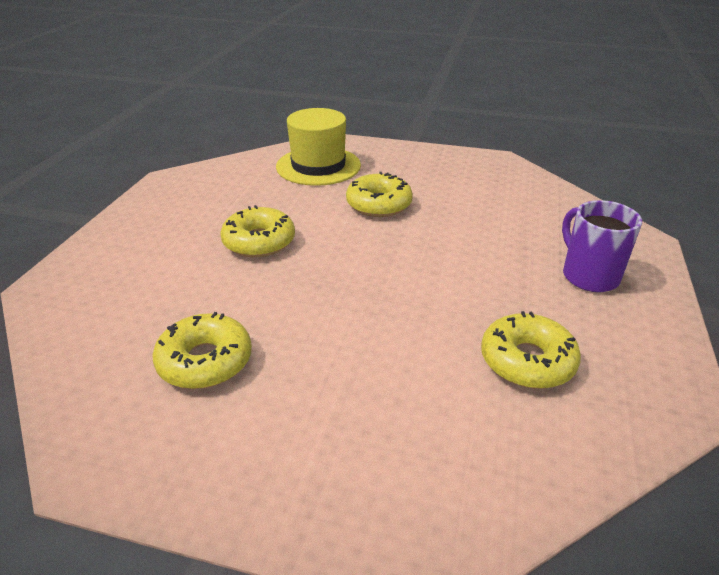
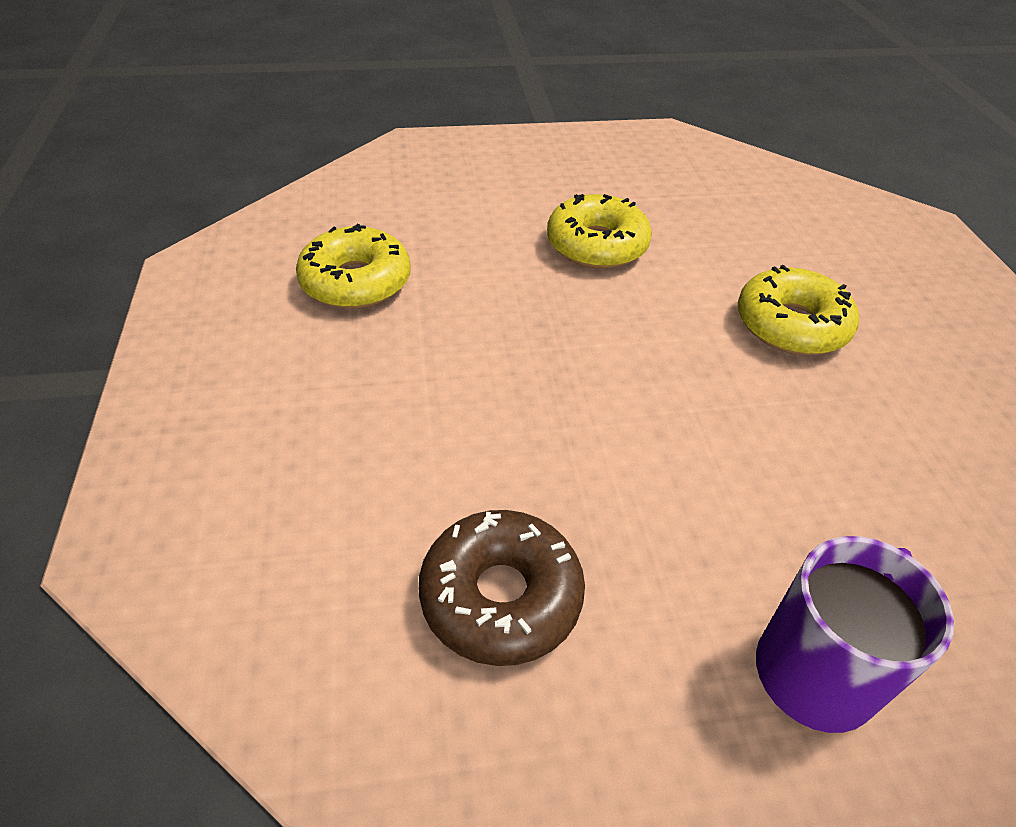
camera: 65 degrees right, 10 degrees up
yellow hat [276,108,361,186] -> none
yellow donut [481,311,581,389] -> brown donut [419,510,585,666]

